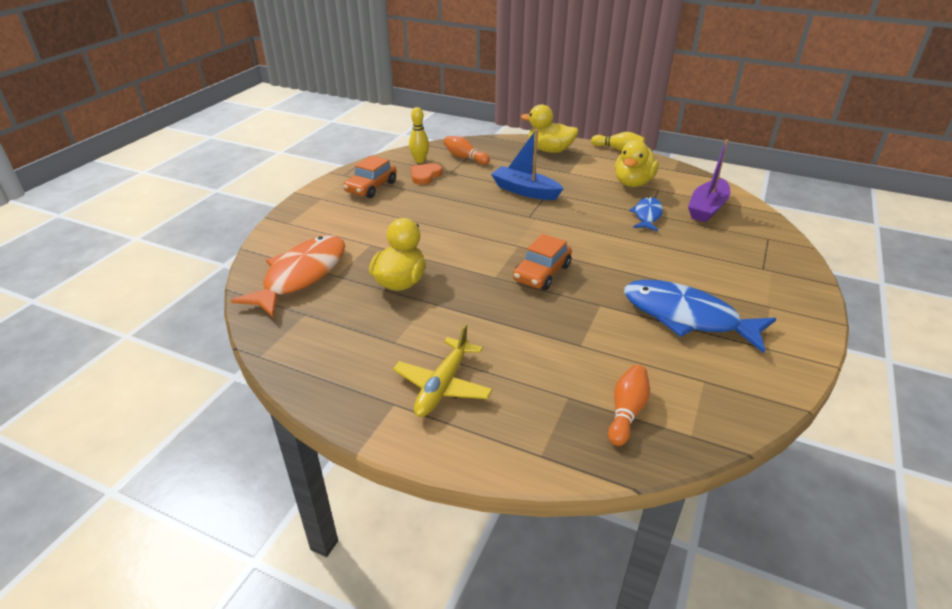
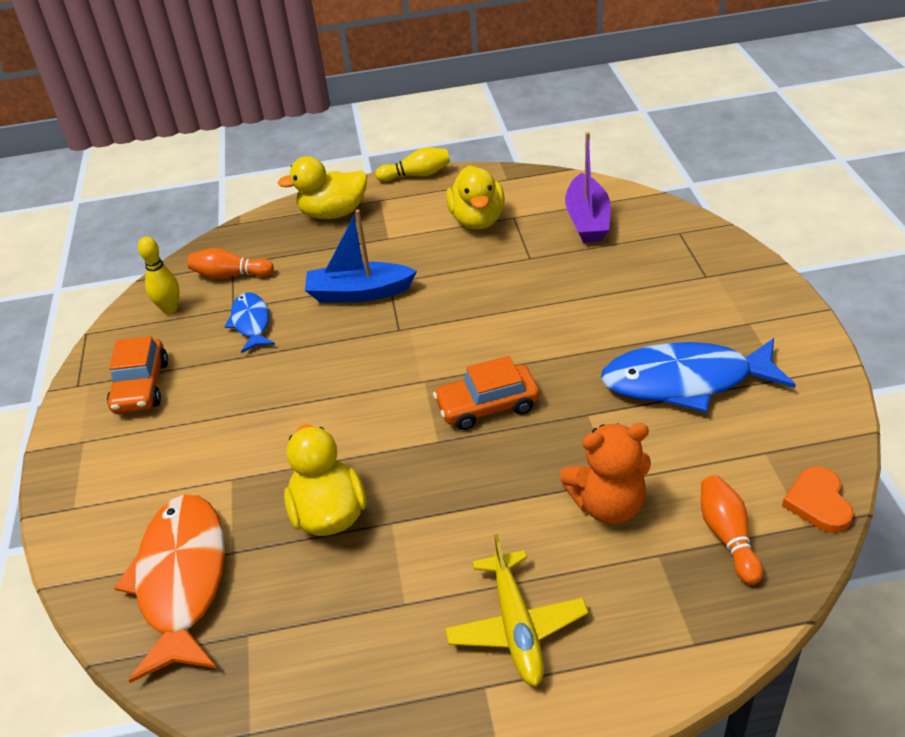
camera: 30 degrees left, 5 degrees up
orange heart [411,163,443,185] -> orange heart moved to [782,466,854,533]
orange car [513,234,572,290] -> orange car turned 75 degrees clockwise [433,356,540,430]
blue fish [629,197,663,231] -> blue fish moved to [224,292,275,353]
none -> orange teddy bear [560,423,651,524]

